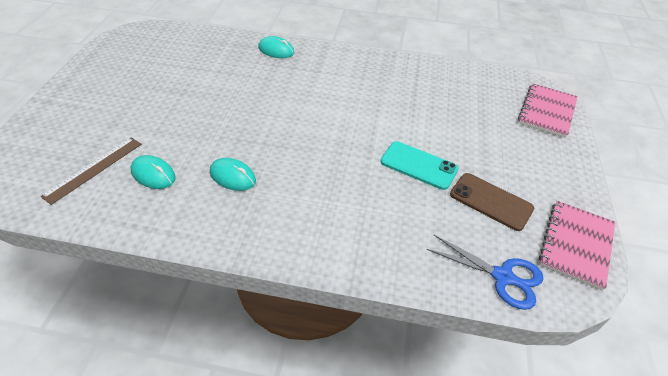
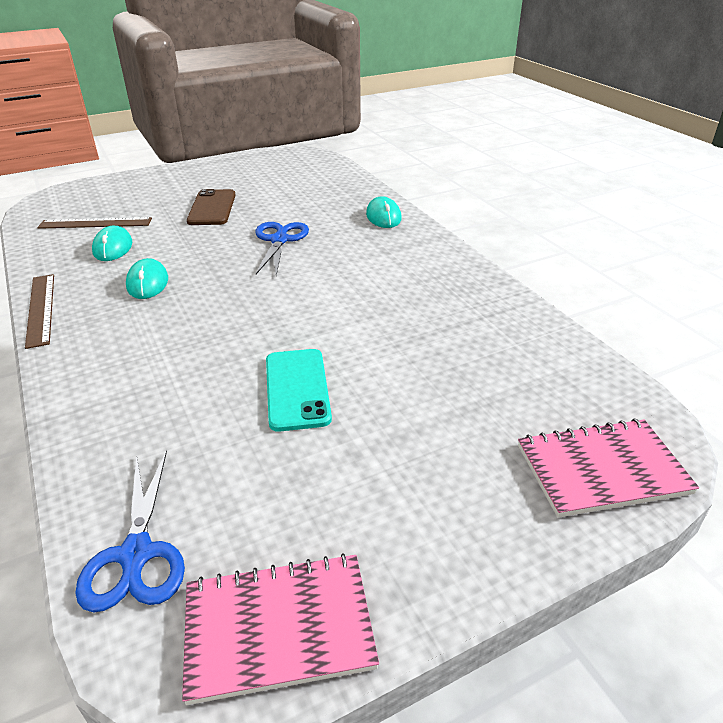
camera: 55 degrees right, 10 degrees down
brown phone [450,173,534,231] -> brown phone moved to [187,189,236,225]
none -> brown ruler [25,274,54,349]
none -> blue scissors [255,222,309,276]

